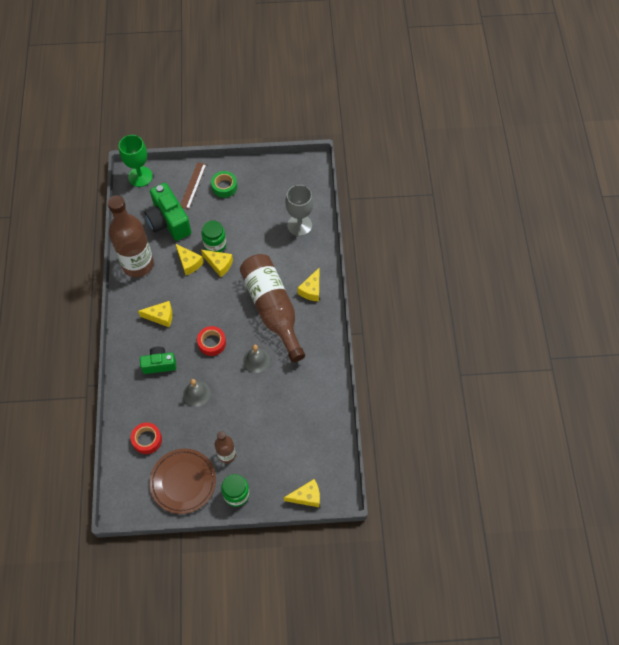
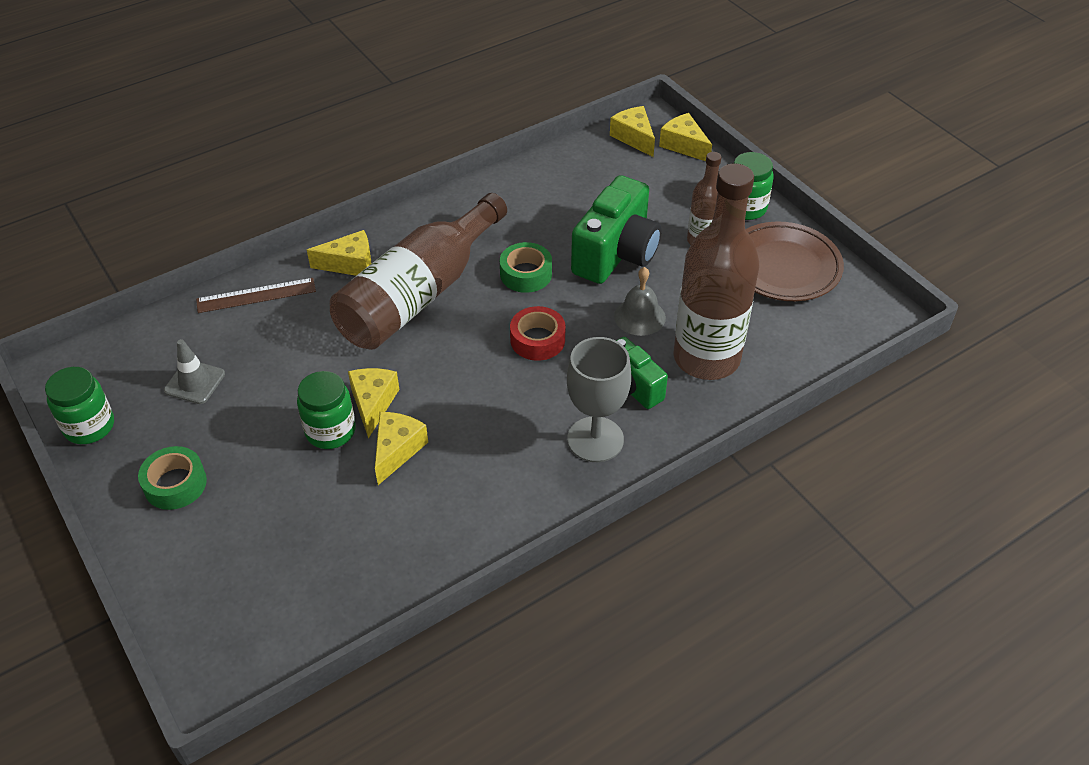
camera: 120 degrees left, 15 degrees down
brown bottle [108,195,154,277] -> brown bottle moved to [674,163,759,380]
green goblet [119,135,153,187] -> none
red tape [131,423,162,454] -> none
yellow cheese [138,301,172,327] -> yellow cheese moved to [610,106,655,157]
green camera [144,183,191,241] -> green camera moved to [571,175,662,284]
brown ruler [181,162,207,209] -> brown ruler moved to [196,278,316,313]
grey bell [243,345,270,373] -> green tape [500,242,552,293]
grey goblet [285,185,313,236] -> grey goblet moved to [567,337,631,462]
none -> green jar [45,367,114,444]
none -> grey traffic cone [164,339,225,404]

